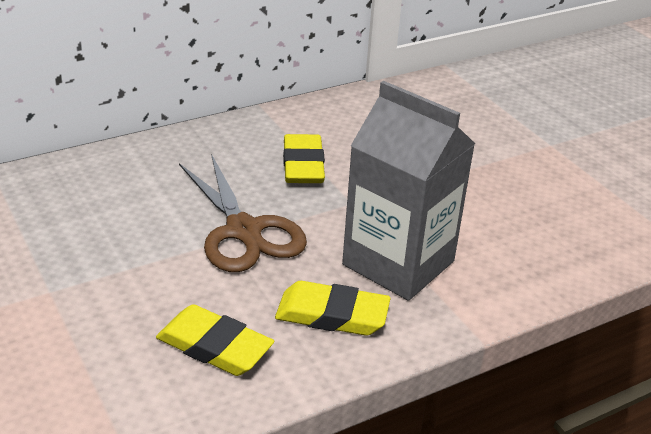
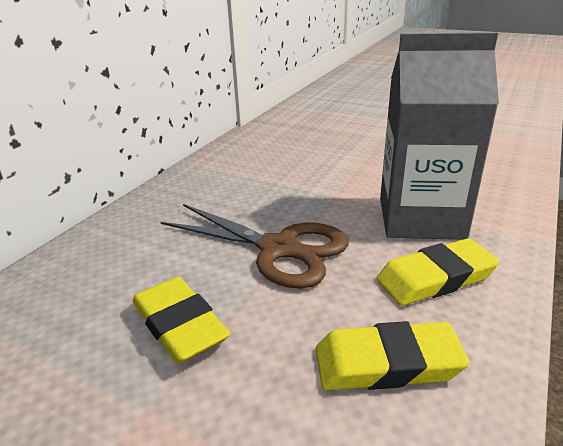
camera: 30 degrees left, 5 degrees down
yellow eraser [283,134,325,183] -> yellow eraser moved to [133,277,231,364]

